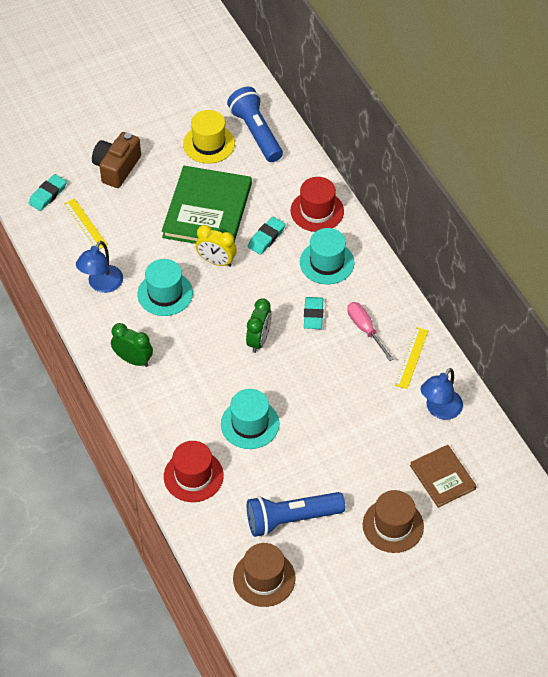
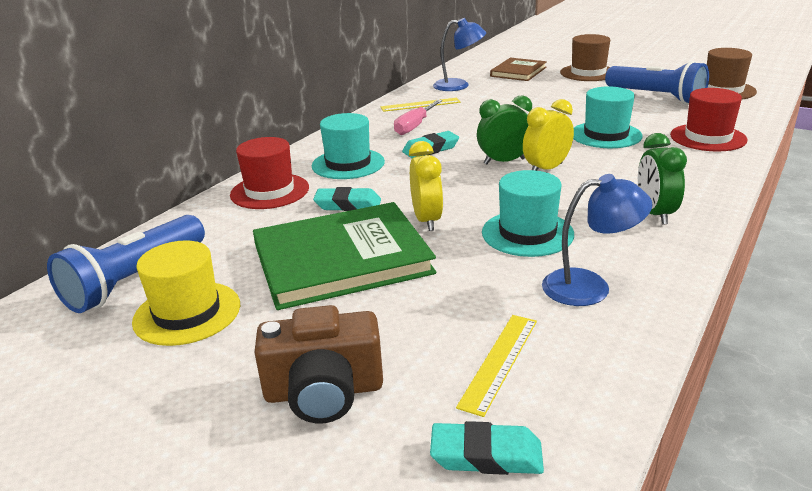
camera: 120 degrees left, 25 degrees down
none -> yellow clock [523,99,574,171]

